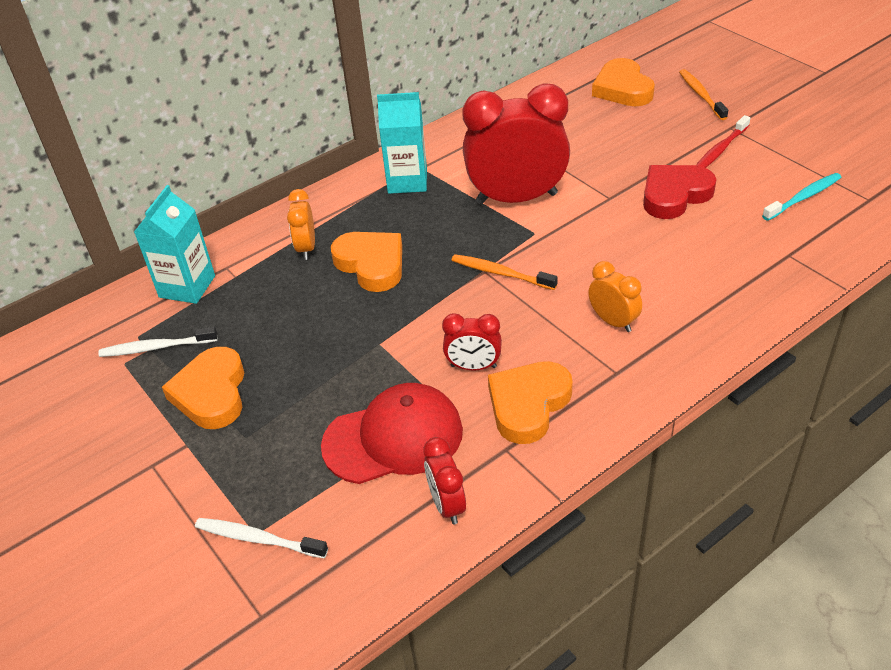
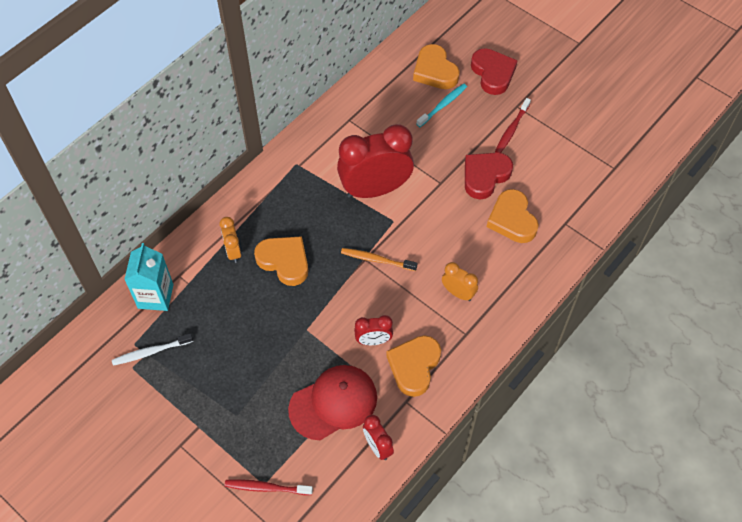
camera: 15 degrees left, 15 degrees up
orange heart [162,347,244,429] -> orange heart moved to [487,189,539,243]
white toothbrush [195,518,328,558] -> red toothbrush [225,479,313,495]
turquoise carton [377,92,427,194] -> none
orange toothbrush [679,69,728,120] -> red heart [471,48,518,95]
turquoise toothbrush [762,173,842,221] -> turquoise toothbrush moved to [417,83,467,127]

